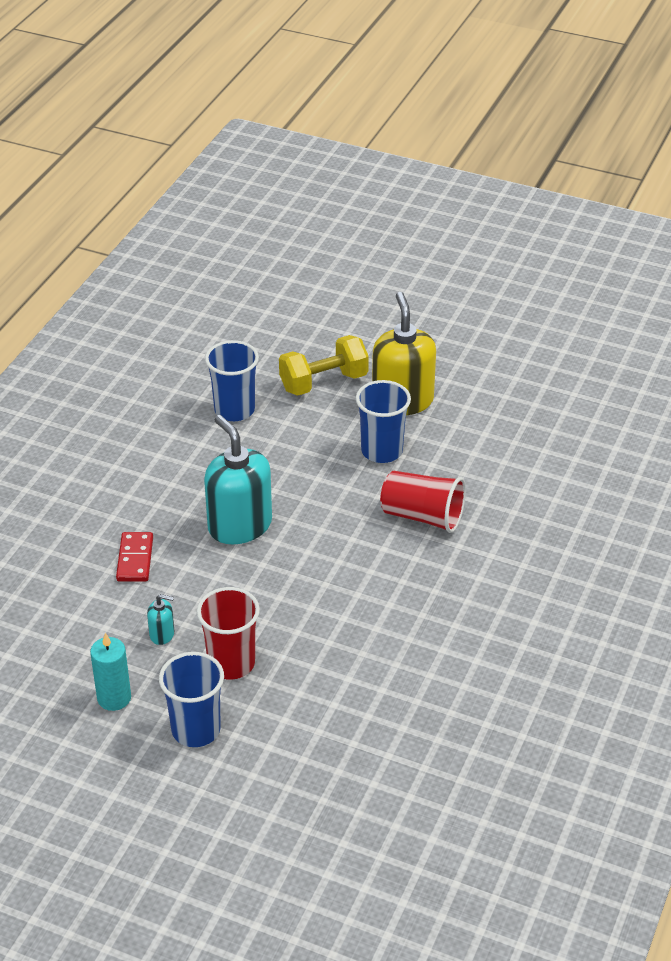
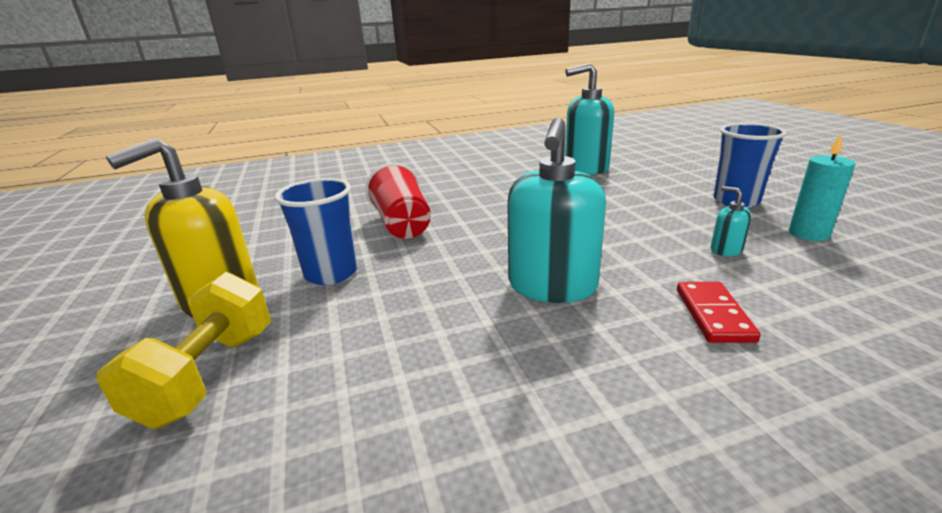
camera: 130 degrees left, 15 degrees down
red domino [116,532,153,581] -> red domino turned 45 degrees counterclockwise [677,282,761,343]
red cup [197,587,260,680] -> none
blue cup [205,340,259,421] -> none
yellow dumbbell [279,335,369,396] -> yellow dumbbell turned 75 degrees clockwise [97,272,271,429]
none -> turquoise soap dispenser [565,63,614,175]

